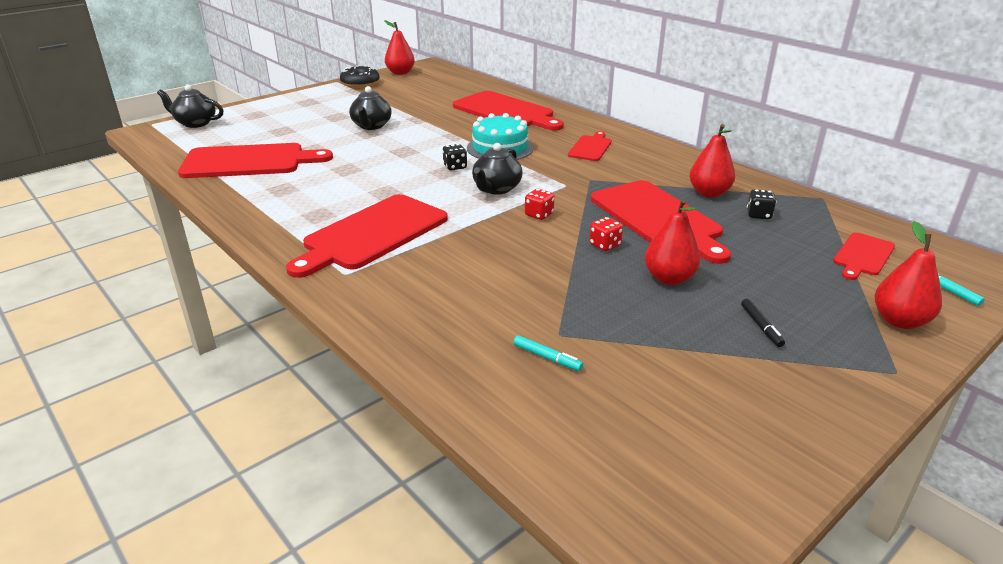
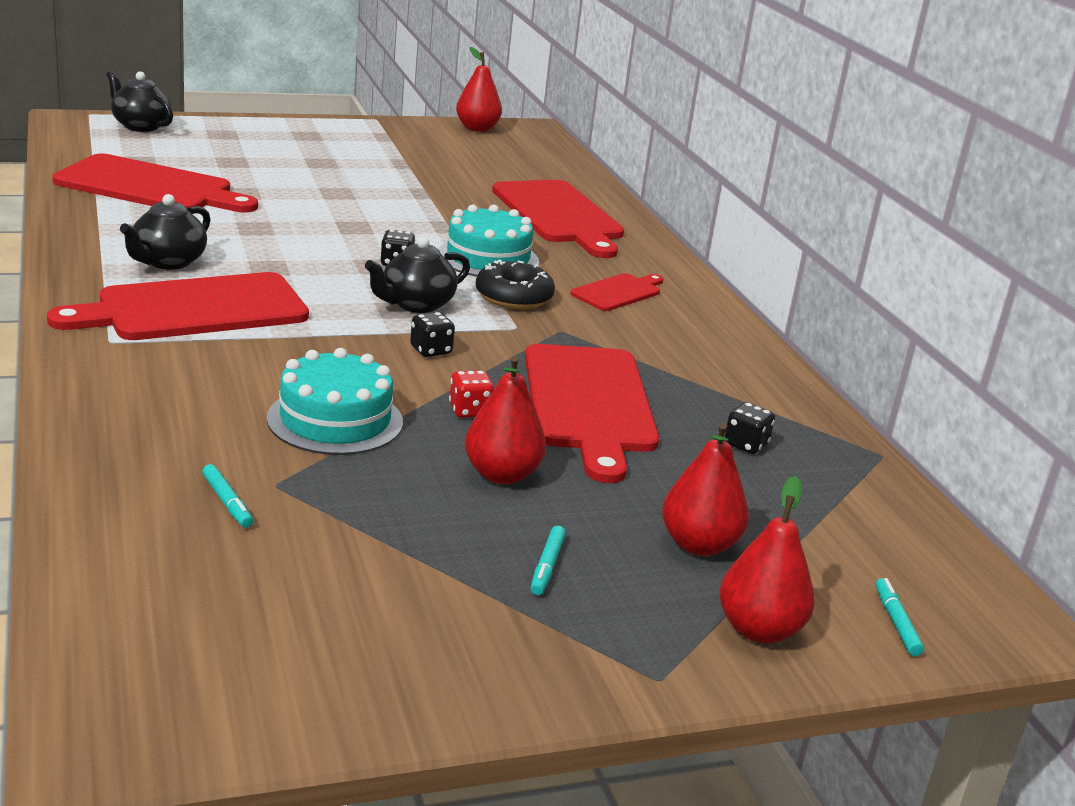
camera: 20 degrees right, 5 degrees down
black donut [340,65,379,88] -> black donut moved to [476,260,555,309]
black teapot [349,86,392,130] -> black teapot moved to [120,194,211,270]
red dice [525,189,555,220] -> black dice [410,312,455,357]
red pear [690,124,735,197] -> red pear moved to [662,423,749,556]
black marker [741,299,785,347] -> turquoise marker [531,526,566,595]
red cutting board [833,232,895,280] -> none
none -> turquoise cake [267,348,403,455]

